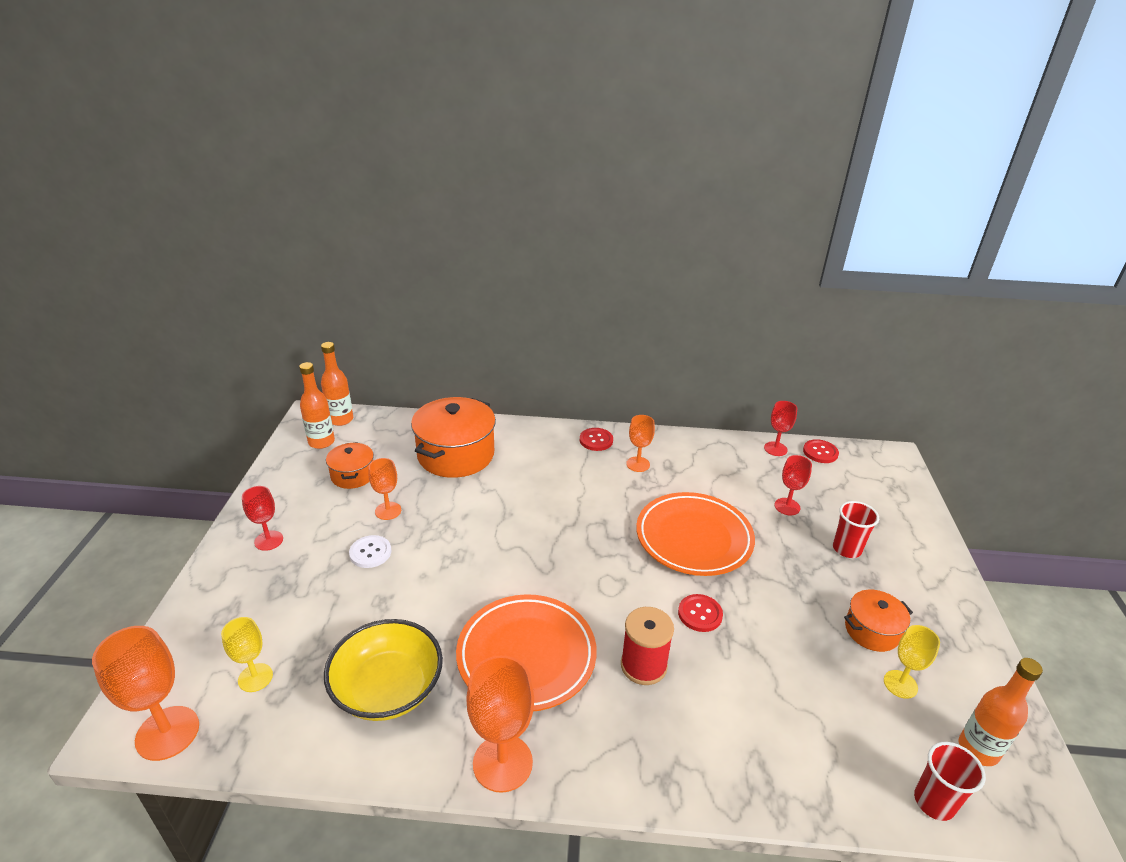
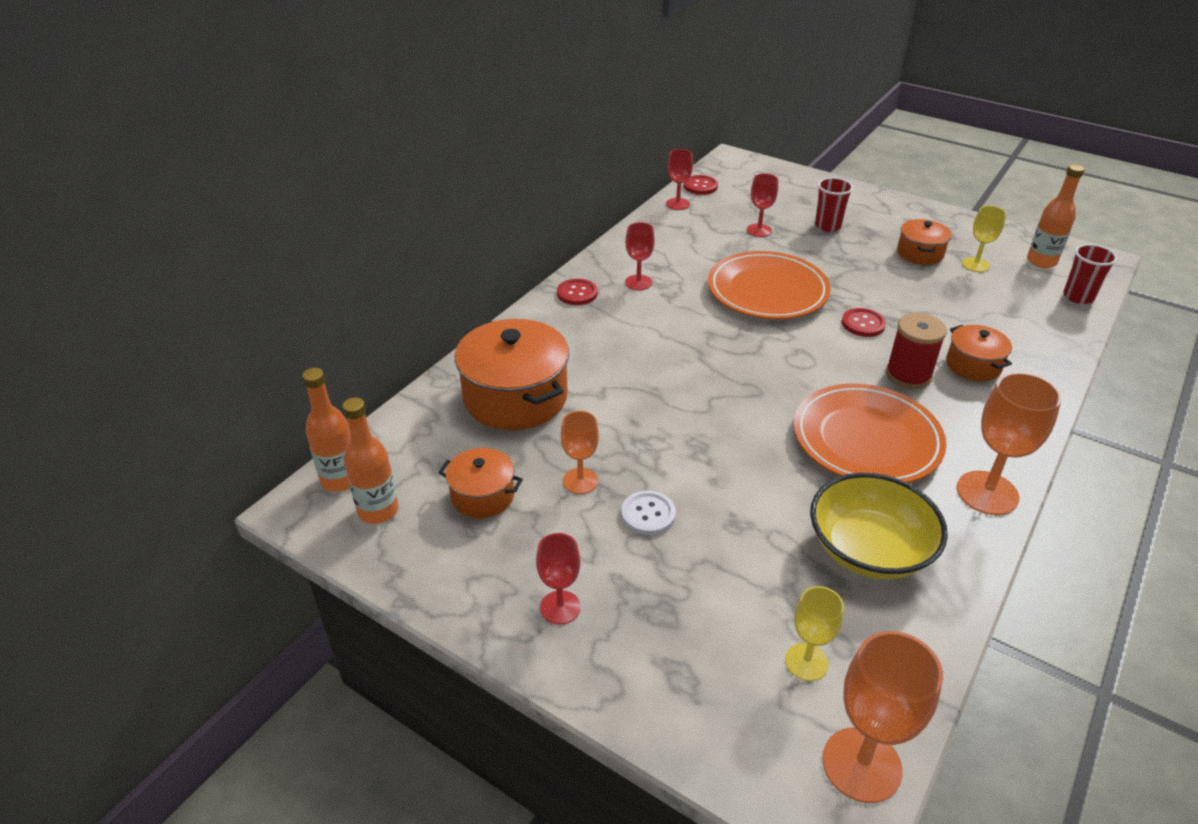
camera: 60 degrees left, 5 degrees up
orange goblet [626,415,655,472] -> red goblet [625,222,655,290]
none -> orange pot [946,325,1012,381]

